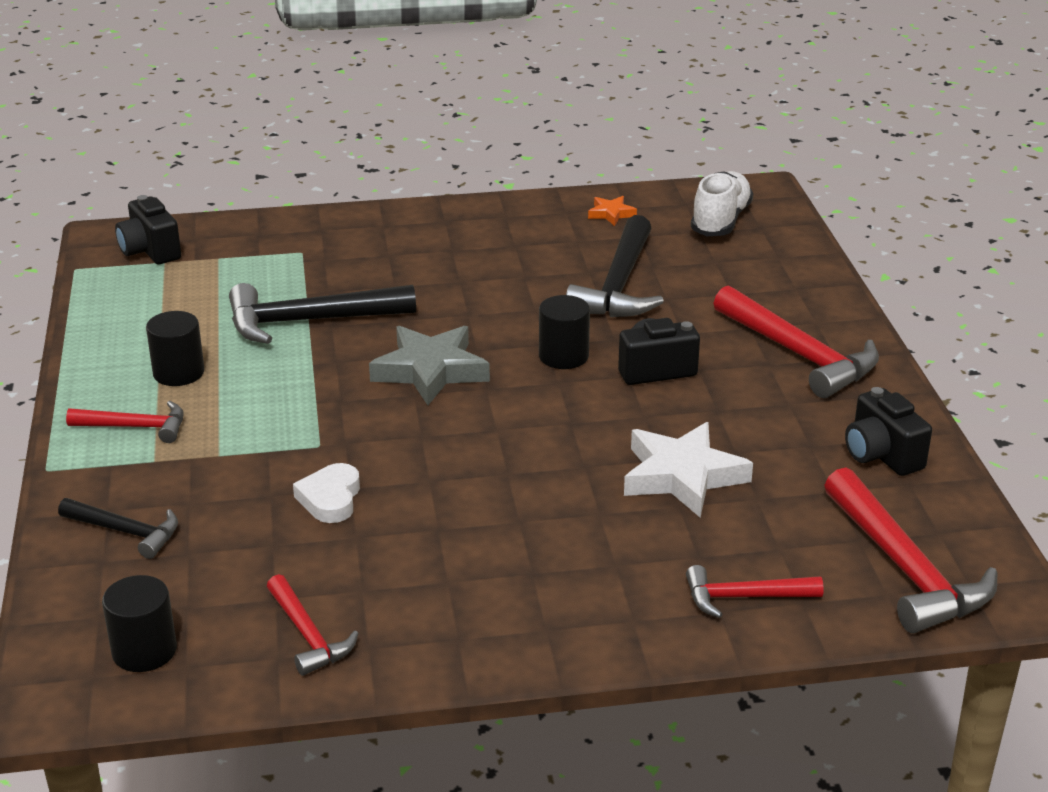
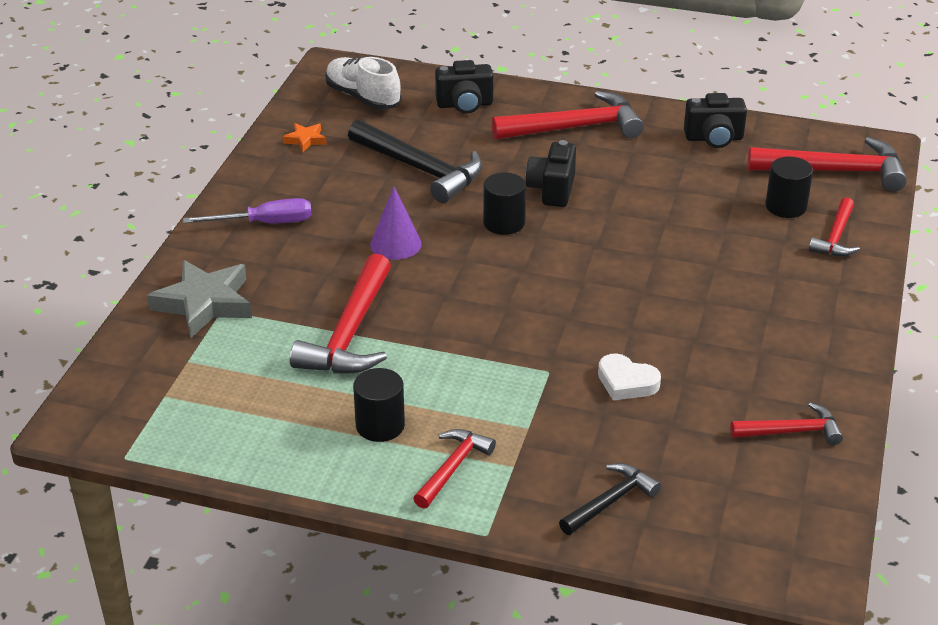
camera: 65 degrees left, 5 degrees up
black cylinder [102,575,177,672] -> black cylinder moved to [765,157,813,218]
black camera [115,195,181,264] -> black camera moved to [435,60,493,114]
black hammer [229,283,416,344] -> red hammer [290,254,391,374]
grey star [369,326,490,405] -> grey star moved to [147,260,252,338]
white star [624,422,753,517] -> none
none -> purple screwdriver [183,198,312,224]
none -> purple cone [370,187,422,260]

